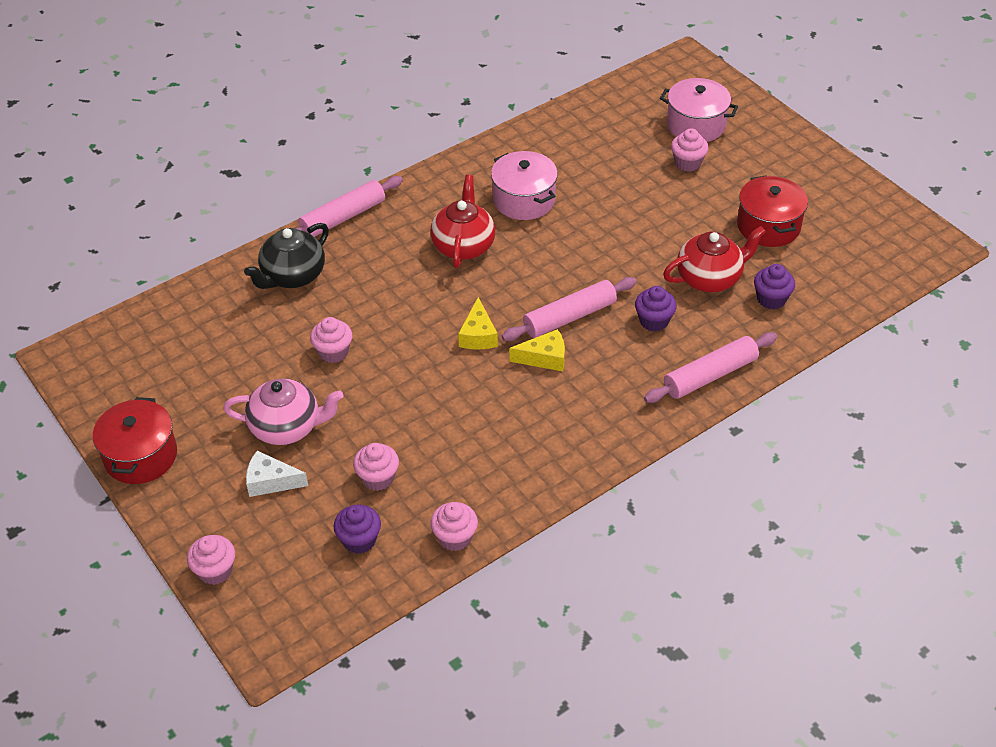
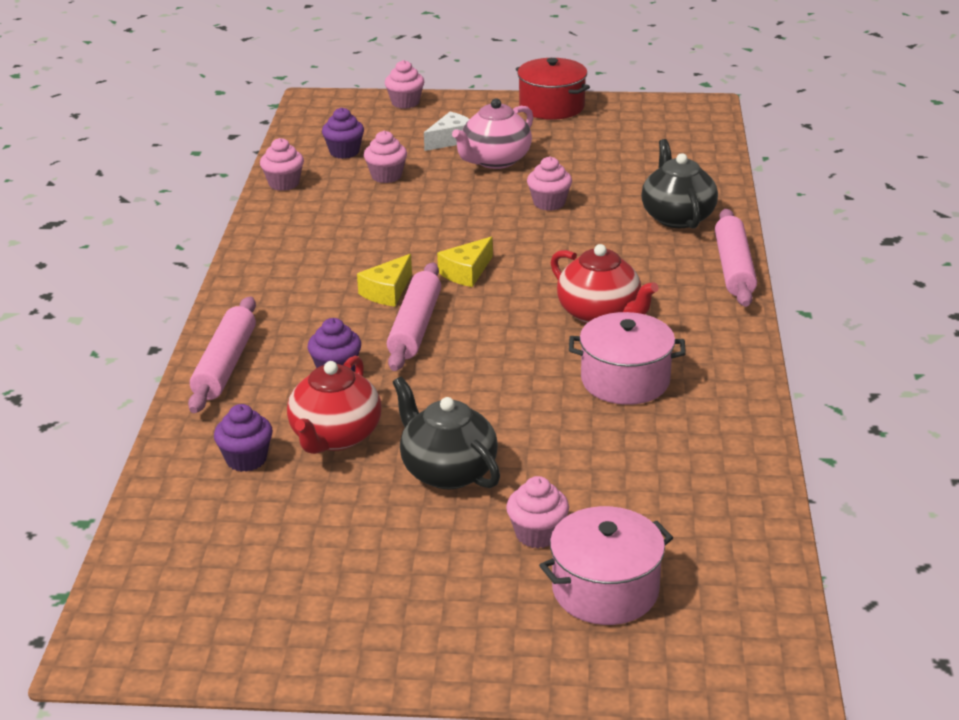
camera: 130 degrees right, 15 degrees down
yellow cheese [458,297,498,349] -> yellow cheese turned 90 degrees counterclockwise [437,236,493,287]
red pot [737,175,808,247] -> none
none -> black teapot [392,377,500,489]

